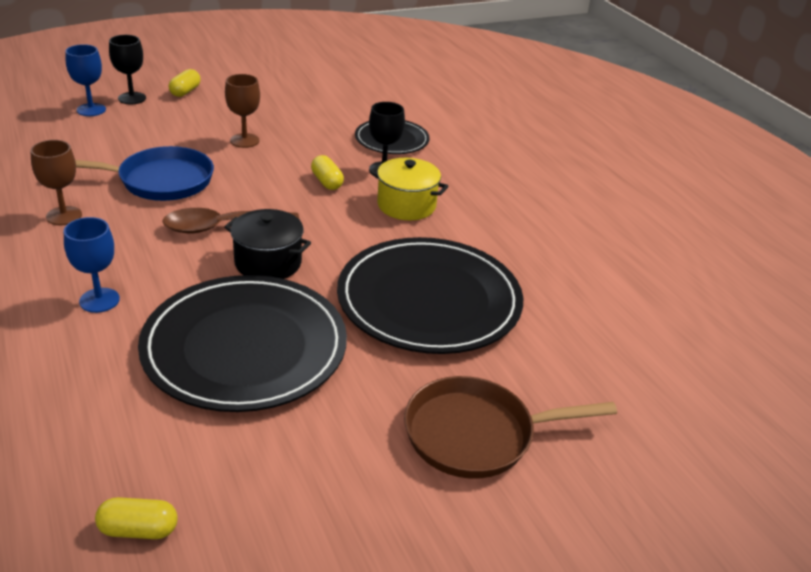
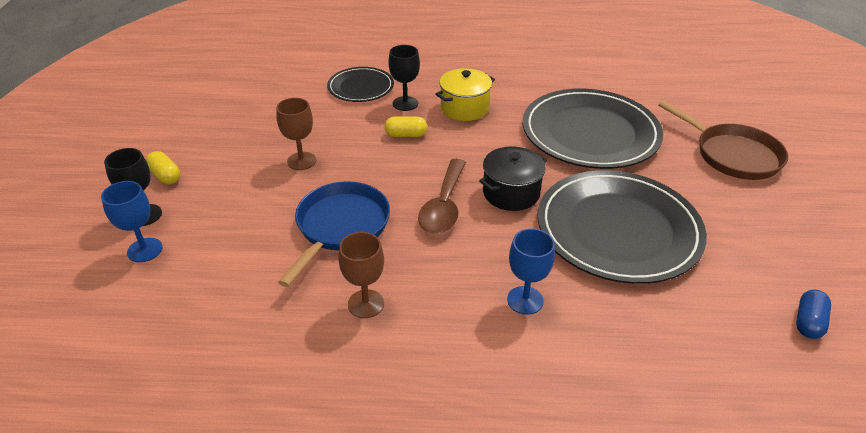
camera: 60 degrees left, 5 degrees up
yellow capsule [95,497,178,539] -> blue capsule [796,290,831,339]
brown pan [404,376,617,479] -> brown pan turned 60 degrees counterclockwise [658,101,788,180]

